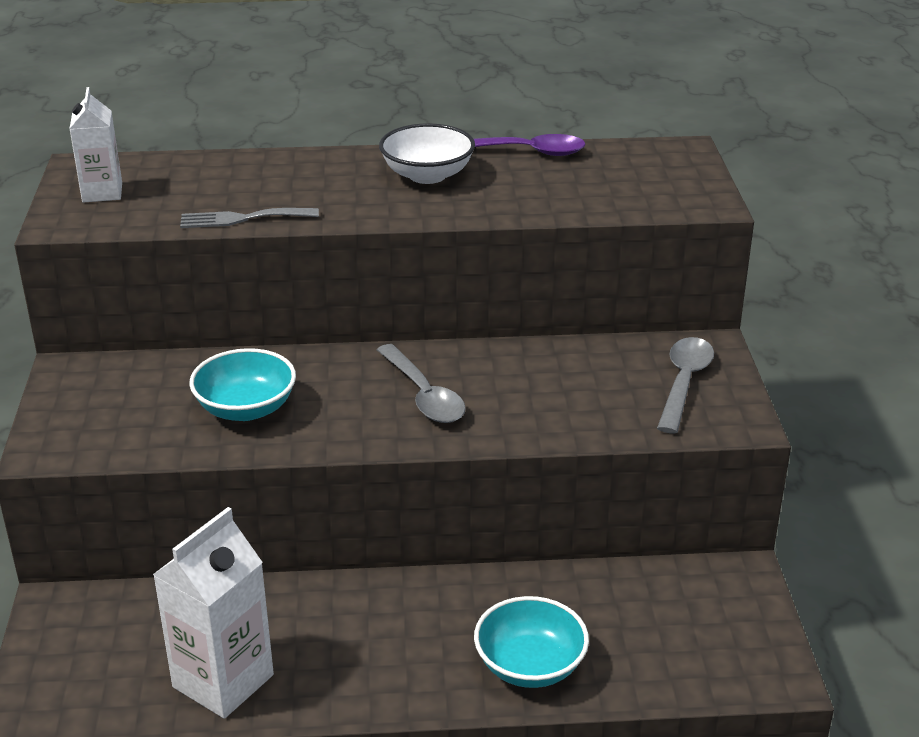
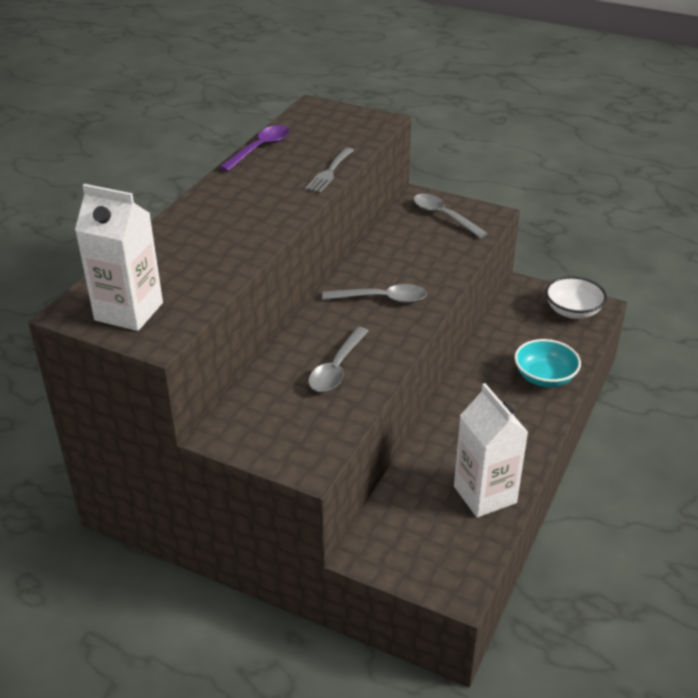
camera: 60 degrees left, 5 degrees up
white carton [70,87,122,202] -> white carton [75,184,163,331], size x1.62
grey fork [180,208,319,228] -> grey fork moved to [305,148,354,193]
turquoise bowl [189,348,296,421] -> grey spoon [308,327,369,392]
white bowl [379,123,475,184] -> white bowl moved to [545,276,607,319]

